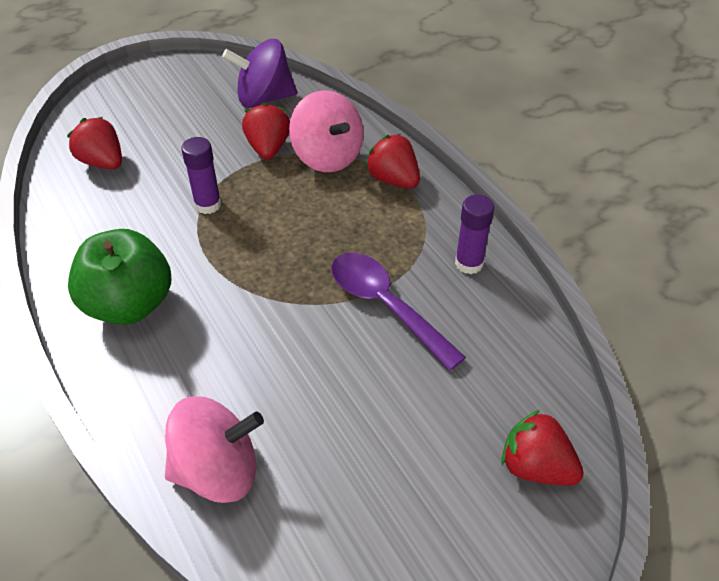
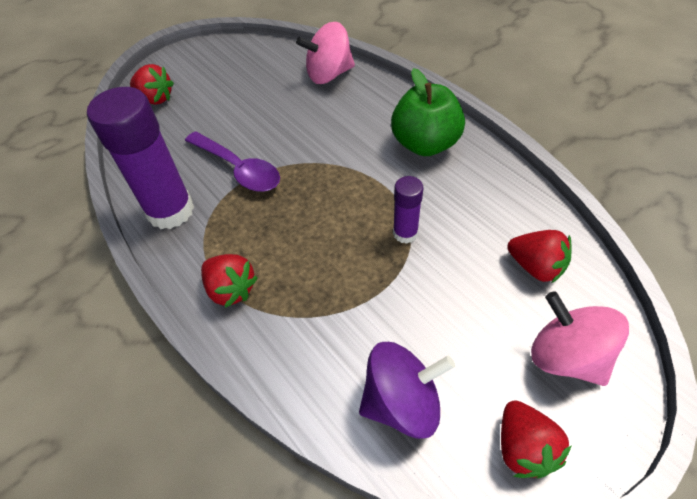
camera: 175 degrees right, 5 degrees up
red strawberry [242,102,290,160] -> red strawberry moved to [501,400,572,478]
pink spinning top [289,91,364,172] -> pink spinning top moved to [531,291,629,386]
purple glue stick [455,195,495,274] -> purple glue stick [87,87,194,229], size x1.99

